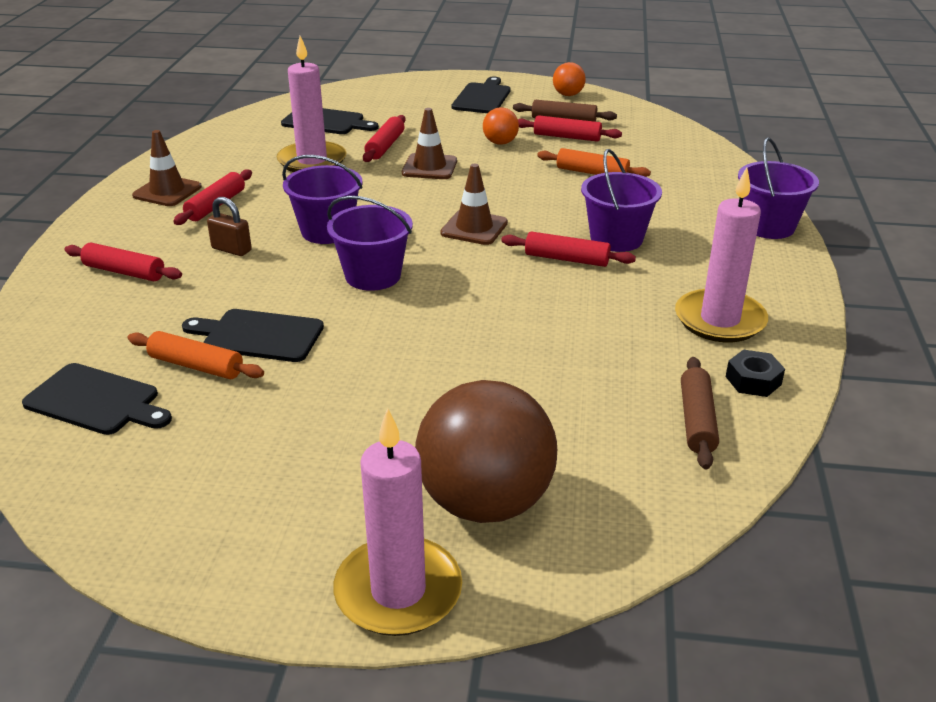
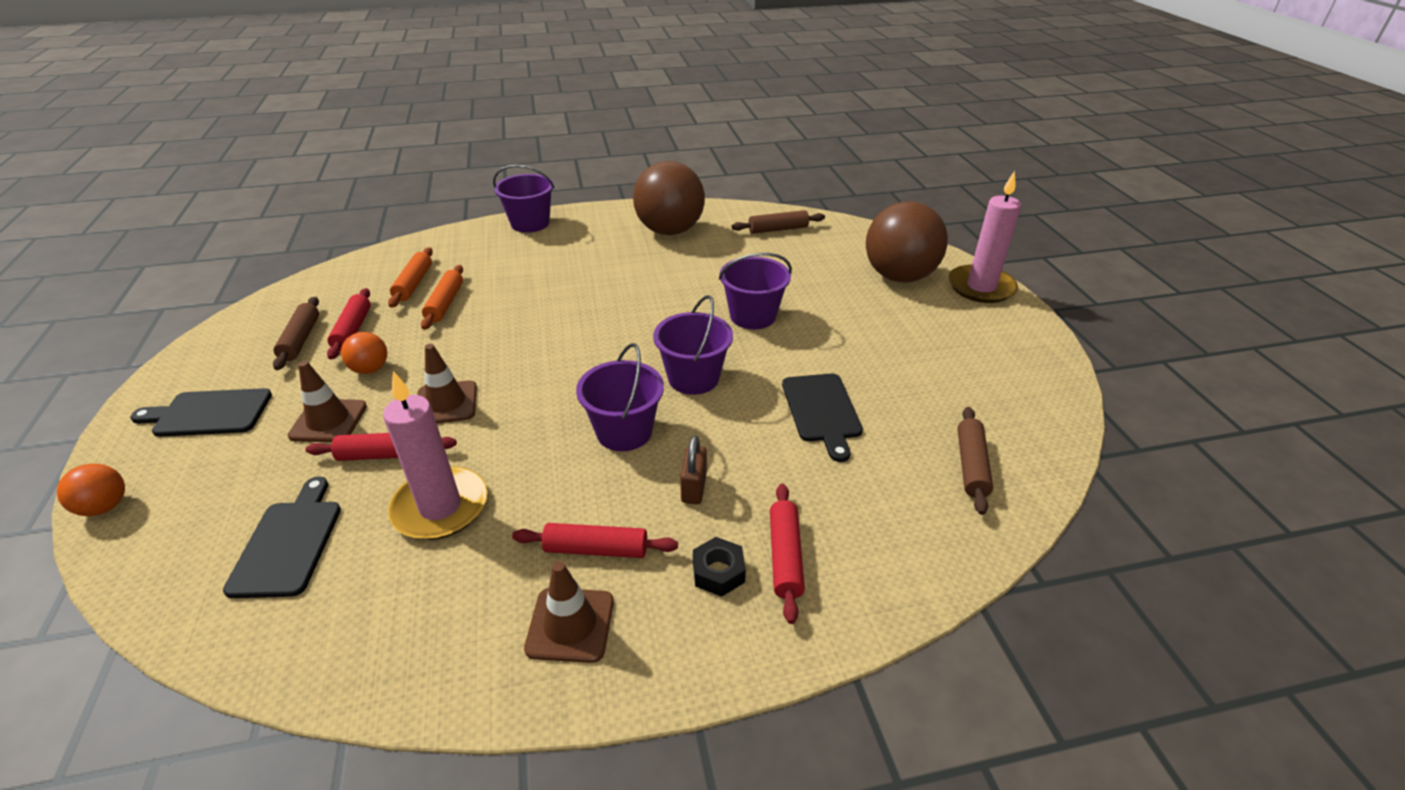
camera: 110 degrees left, 5 degrees up
black cutting board [22,363,172,435] -> brown rolling pin [957,407,993,515]
orange rolling pin [128,331,264,379] -> orange rolling pin moved to [388,247,433,308]
brown traffic cone [440,164,508,245] -> brown traffic cone moved to [288,361,367,442]
red rolling pin [501,231,636,267] -> none
orange ball [553,62,586,96] -> orange ball moved to [57,463,125,516]
purple bucket [581,149,662,252] -> purple bucket moved to [719,253,792,329]
pink candle [675,167,768,342] -> brown ball [633,161,705,235]
black nut [726,350,785,397] -> black nut moved to [693,537,746,597]

